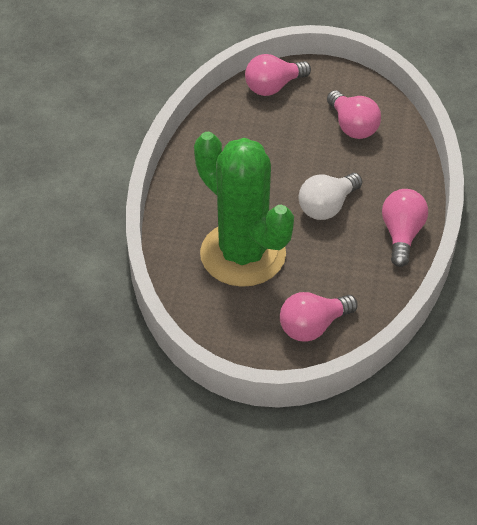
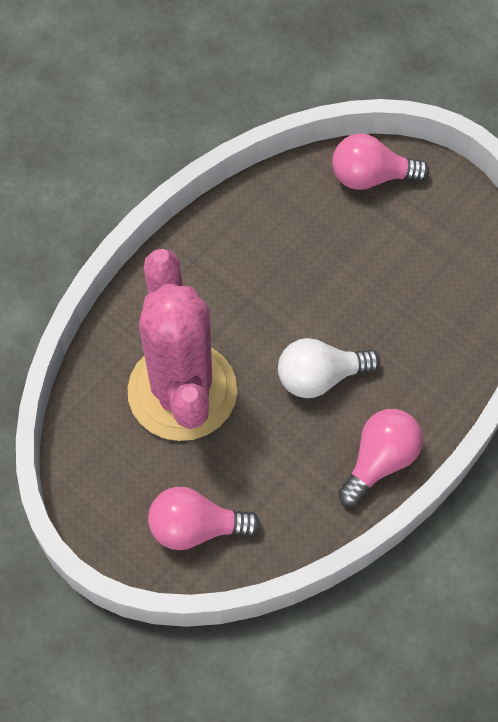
camera: 30 degrees right, 15 degrees up
green cactus [194,132,294,287] -> pink cactus [127,249,237,441]
pink light bulb [327,90,381,139] -> none

